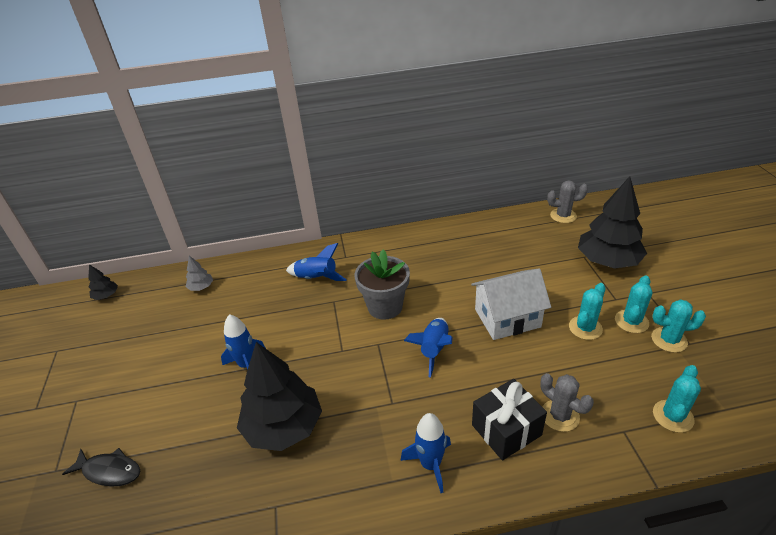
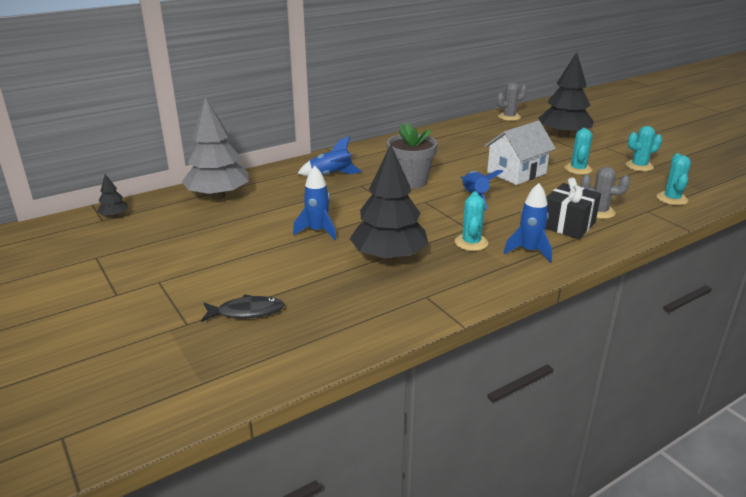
camera: 25 degrees left, 10 degrees down
grey tree [186,256,213,291] -> grey tree [182,97,249,199], size x2.32
turquoise cactus [615,275,652,333] -> turquoise cactus moved to [455,191,488,251]

